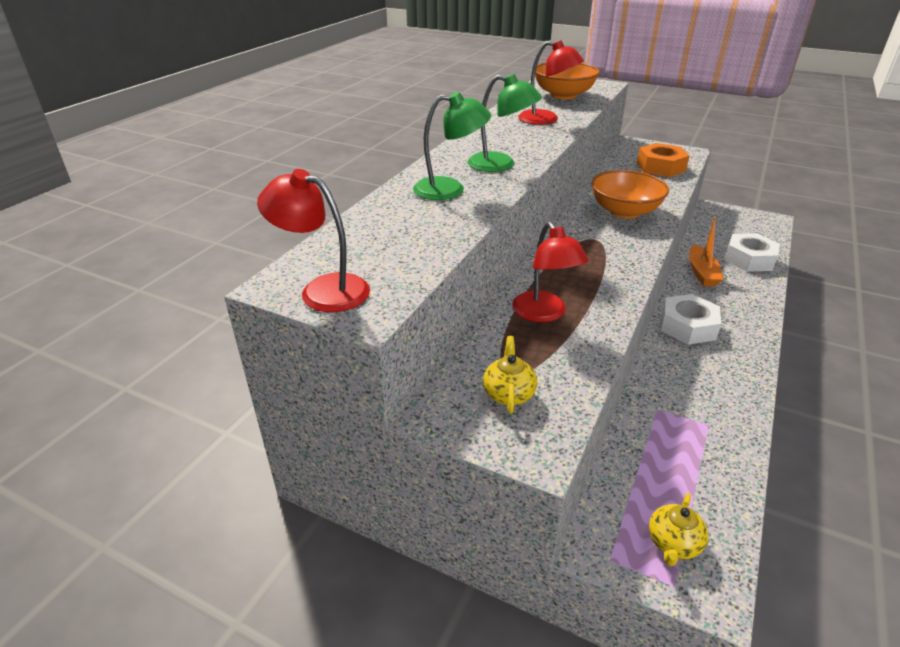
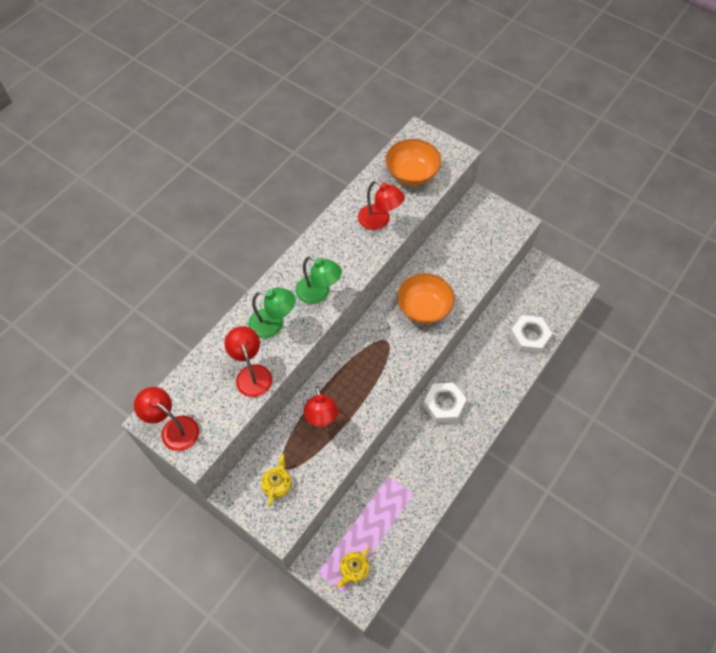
camera: 10 degrees right, 25 degrees up
orange nut [637,143,690,177] -> none
orange boat [689,216,724,286] -> none
none -> red lamp [225,326,272,397]

